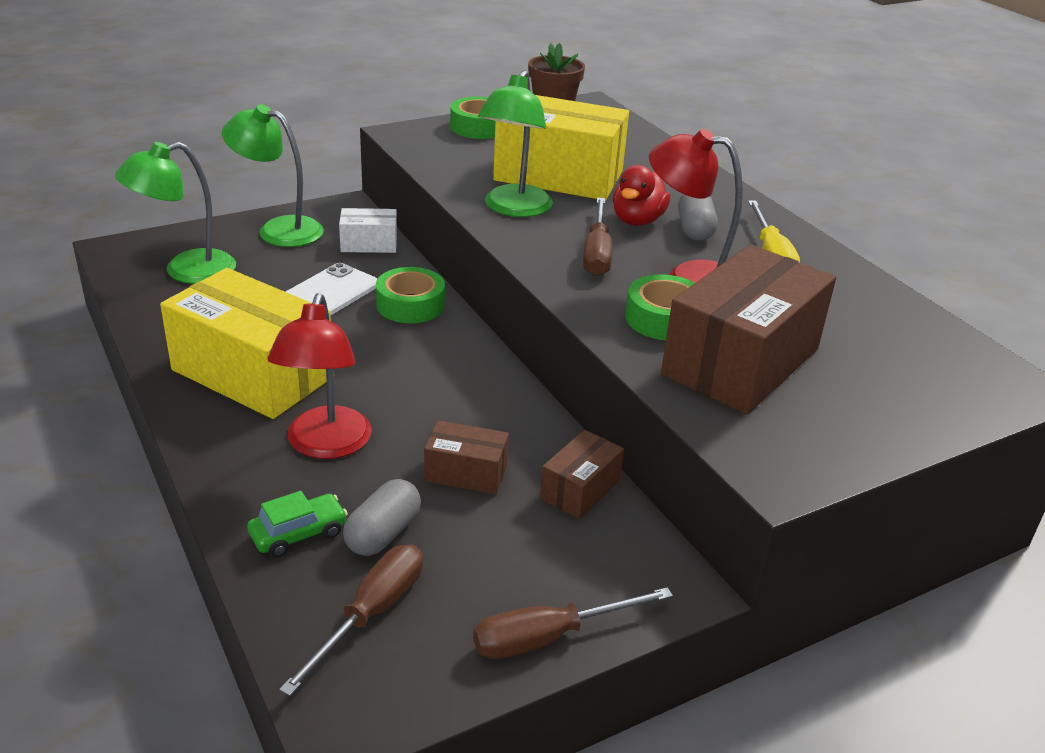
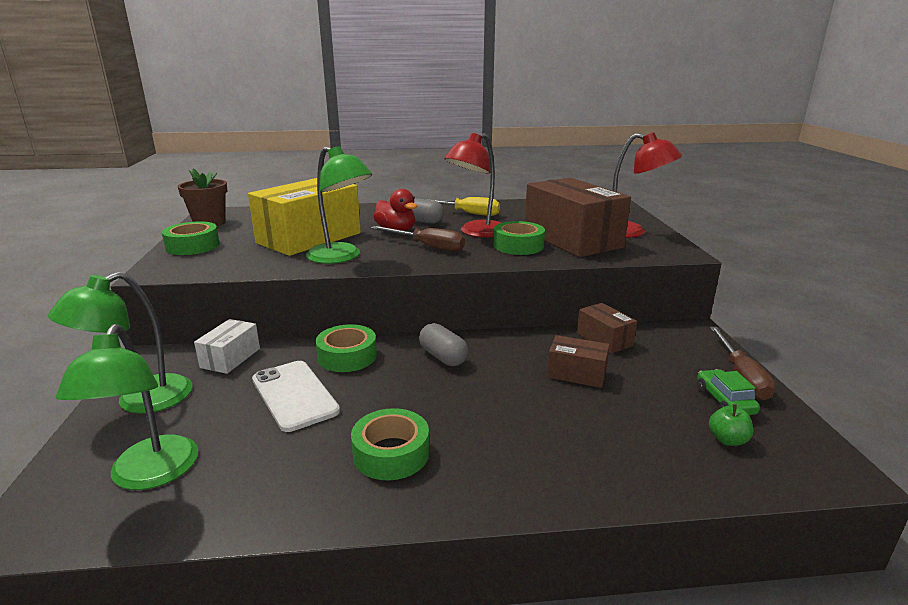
camera: 65 degrees left, 10 degrees down
yellow box [160,268,331,419] -> green tape [351,408,429,480]
green car [247,491,348,558] -> green car moved to [697,369,760,415]
red lamp [268,293,372,459] -> red lamp moved to [613,132,682,238]
brown screwdriver [279,544,423,696] -> green apple [709,404,753,446]
grey capsule [343,479,421,556] -> grey capsule moved to [419,323,468,366]
brown box [424,420,509,494] -> brown box turned 75 degrees clockwise [547,335,610,388]

